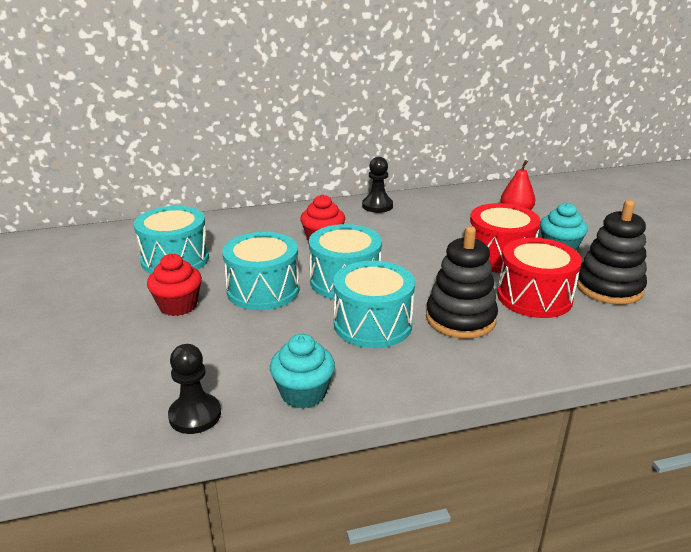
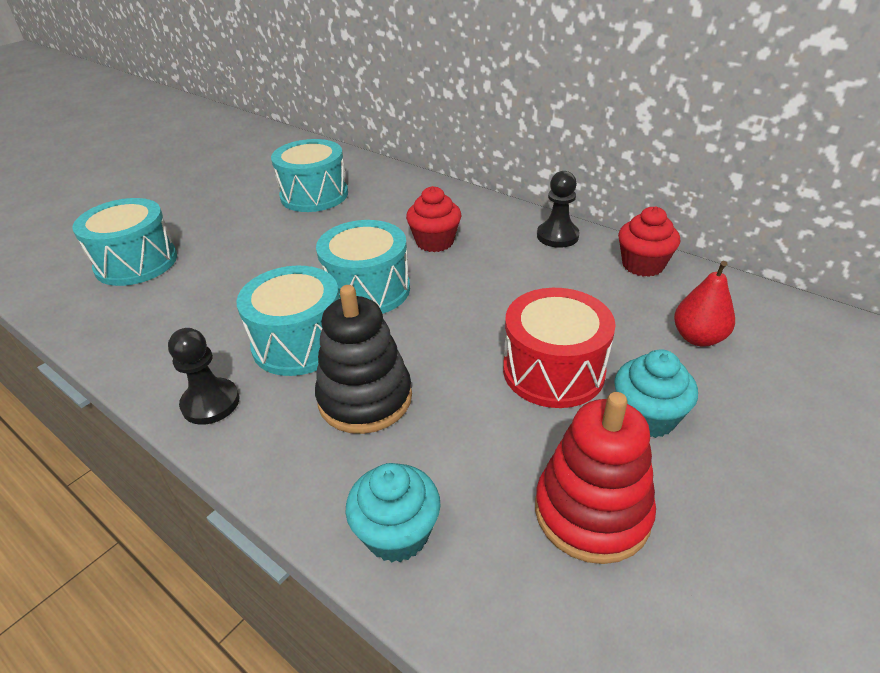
camera: 55 degrees right, 10 degrees up
red cupcake [147,254,202,316] -> red cupcake moved to [618,206,680,277]
black pawn [168,344,221,434] -> black pawn moved to [168,328,240,425]
turquoise drum [222,232,299,310] -> turquoise drum moved to [72,198,177,286]
turquoise cupcake [270,334,335,409] -> turquoise cupcake moved to [346,463,441,562]
red drum [497,238,582,318] -> none
black stacking toy [577,200,647,305] -> red stacking toy [535,392,656,564]

